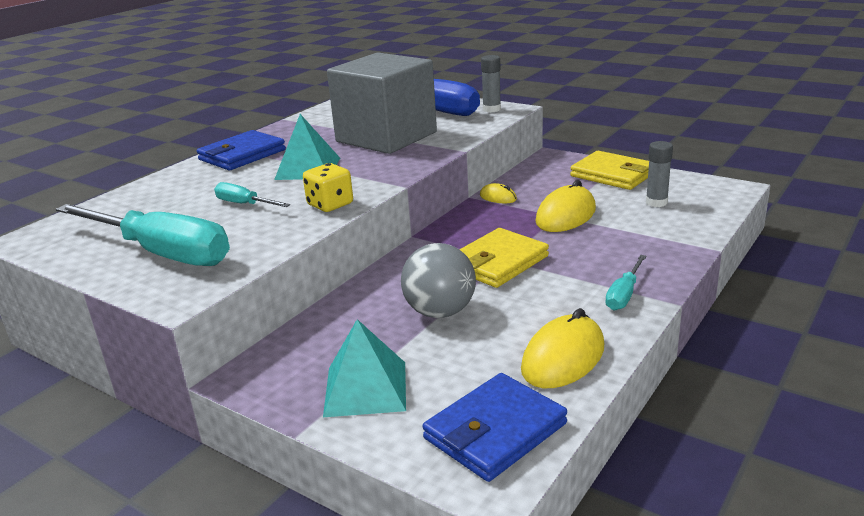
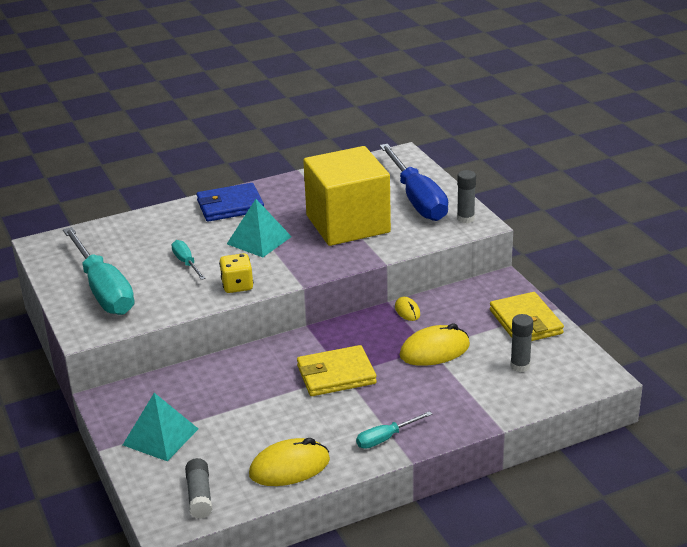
camera: 30 degrees right, 5 degrees up
grey cube [327,52,437,154] -> yellow cube [303,146,391,246]
grey ball [401,243,476,318] -> none
blue wallet [422,373,567,482] -> grey glue stick [185,458,213,519]

